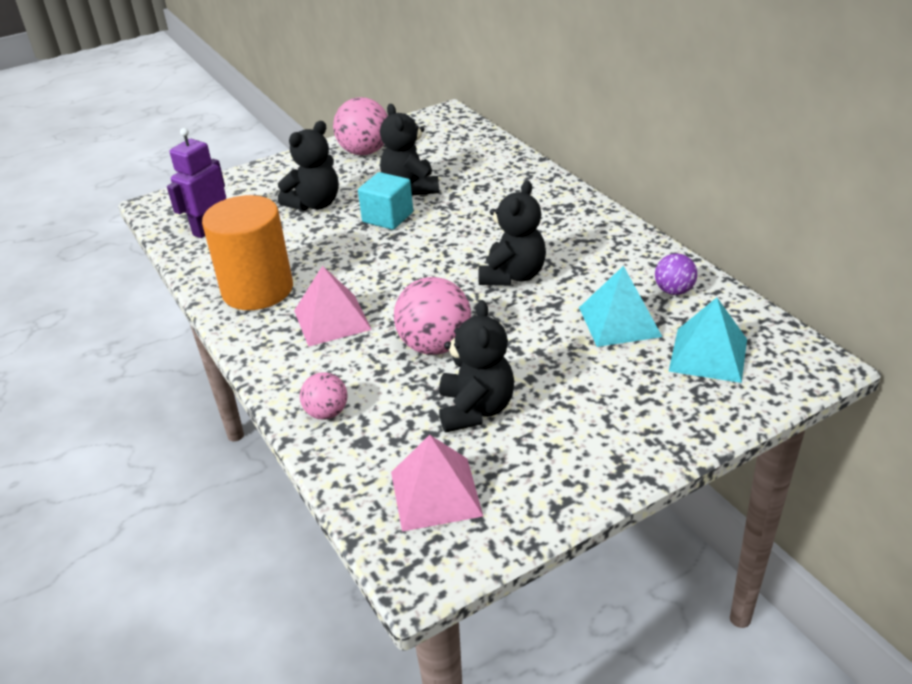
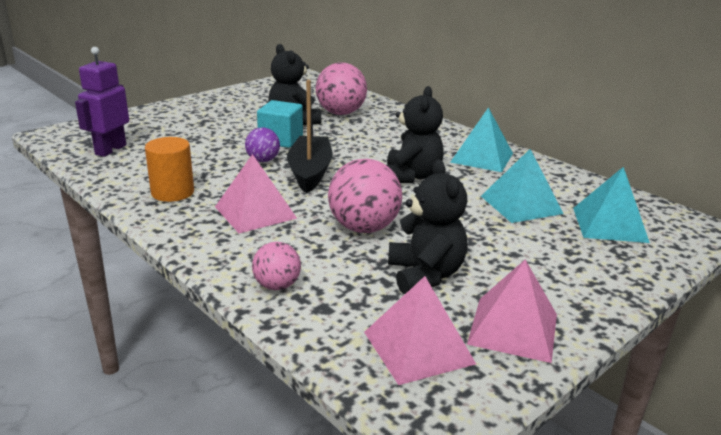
camera: 15 degrees left, 10 degrees down
orange cylinder [202,195,293,310] -> orange cylinder [145,137,194,202], size x0.60
black teddy bear [278,121,338,211] -> none
pink ball [333,97,388,155] -> pink ball moved to [316,62,367,115]
purple ball [655,253,697,295] -> purple ball moved to [245,127,280,162]
none -> black boat [287,80,333,193]
none -> turquoise pyramid [450,107,513,172]
none -> pink pyramid [467,259,557,363]

